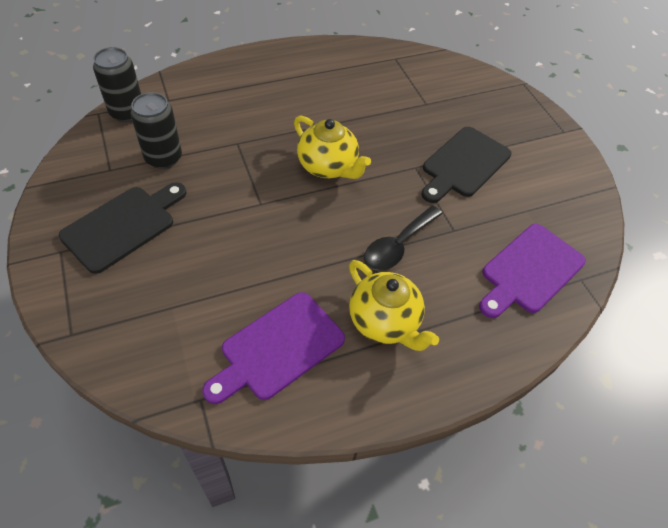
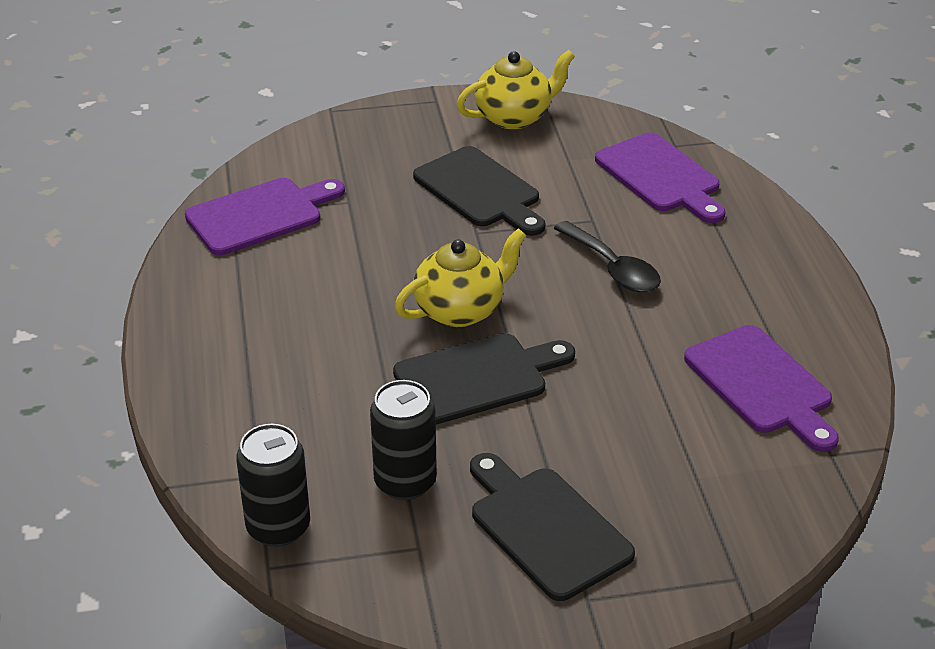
camera: 75 degrees left, 15 degrees down
yellow teapot [349,260,439,351] -> yellow teapot moved to [456,50,575,129]
none -> purple cutting board [185,178,345,255]
none -> black cutting board [393,333,575,425]

